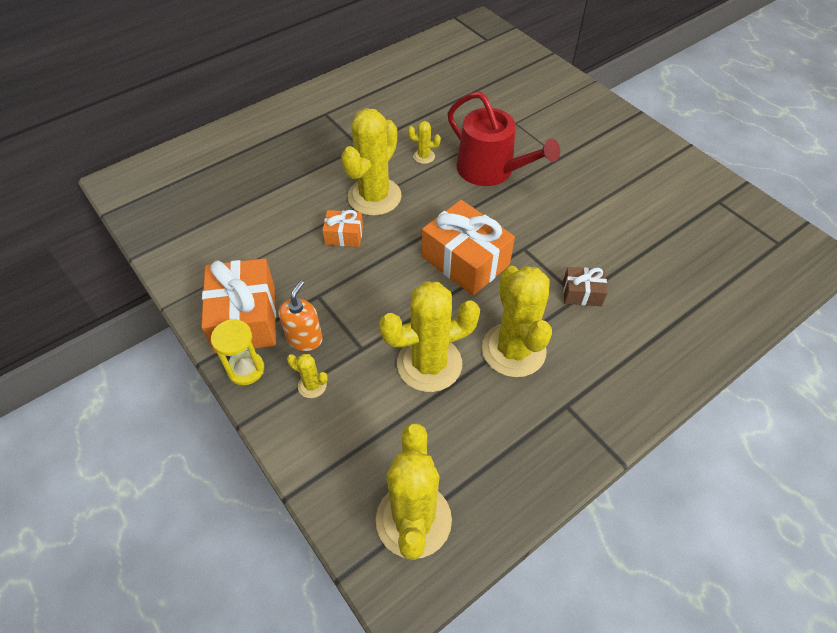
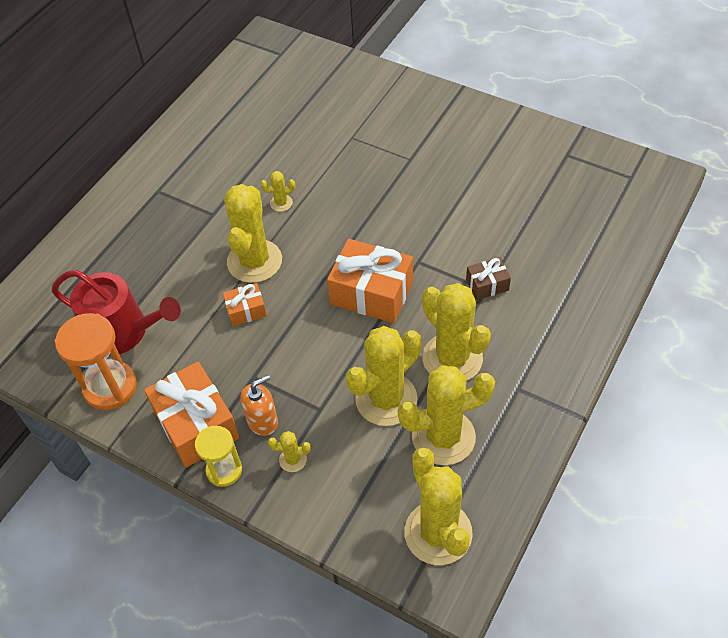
camera: 20 degrees left, 0 degrees up
orange soap dispenser [279,281,322,351] -> orange soap dispenser turned 60 degrees clockwise [240,375,278,436]
red watering can [448,92,560,186] -> red watering can moved to [52,270,181,356]
none -> orange hourglass [55,313,137,410]
none -> yellow cactus [398,365,495,465]

